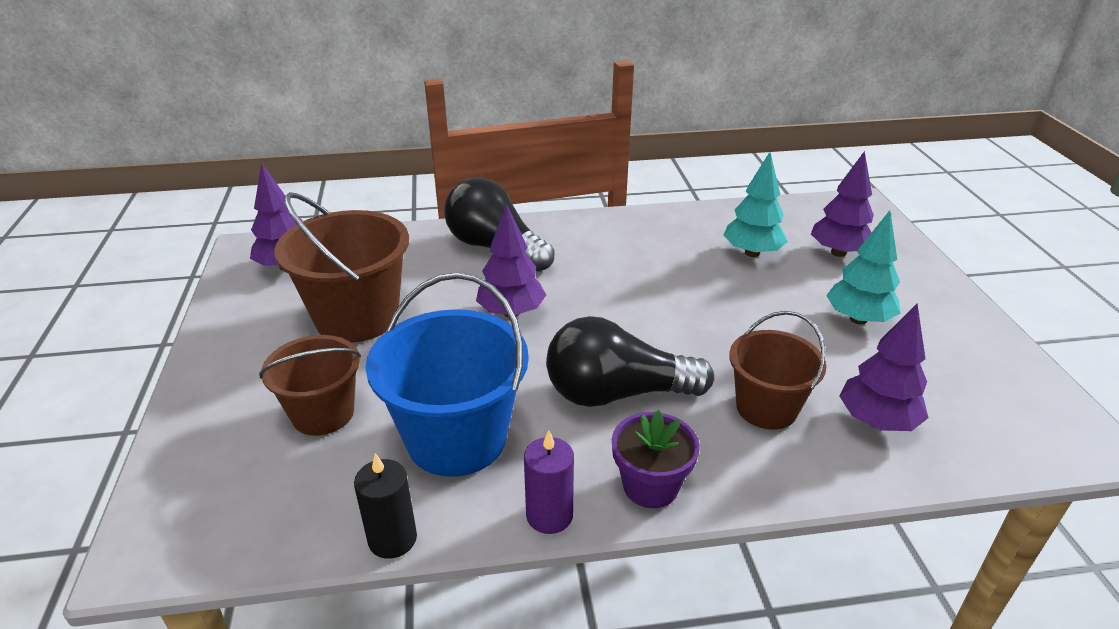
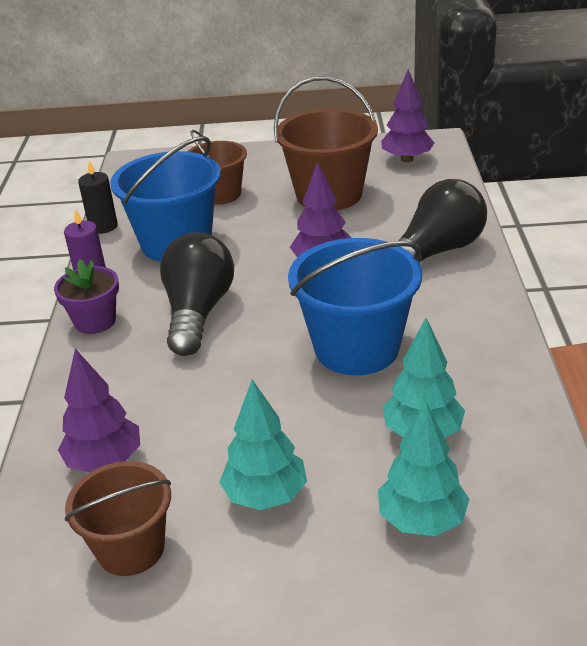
camera: 100 degrees right, 0 degrees up
brown bucket [729,311,827,430] -> brown bucket moved to [65,461,171,576]
purple tree [811,151,874,257] -> turquoise tree [378,401,470,536]
none -> blue bucket [288,238,422,375]

